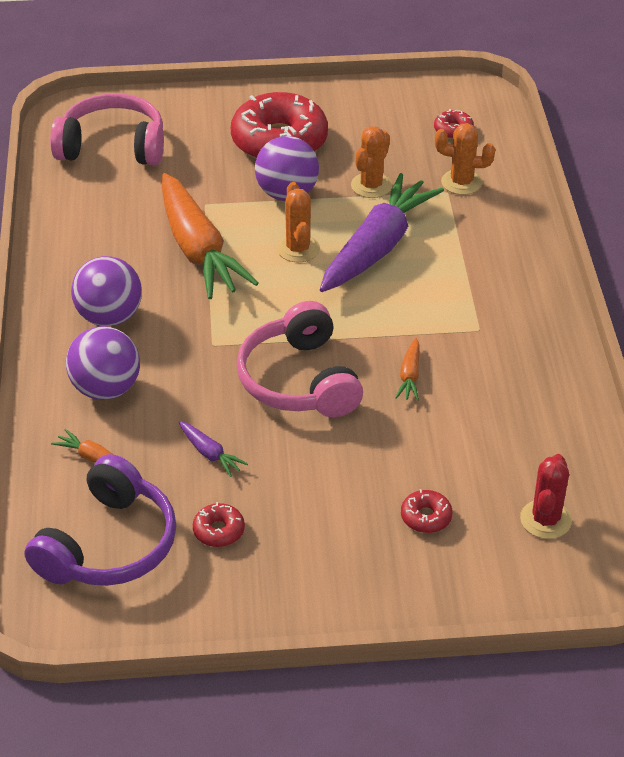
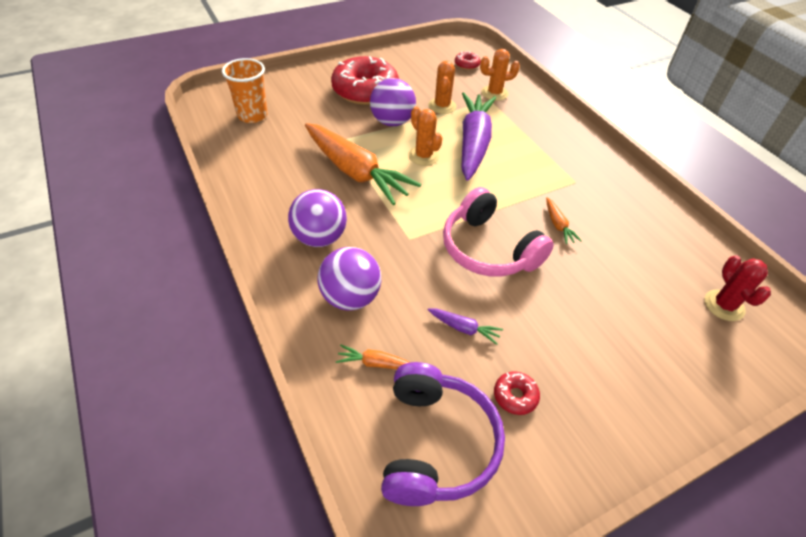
camera: 25 degrees left, 5 degrees up
pink headphones [50,93,164,165] -> orange cup [222,58,268,123]
red donut [401,489,453,533] -> none

